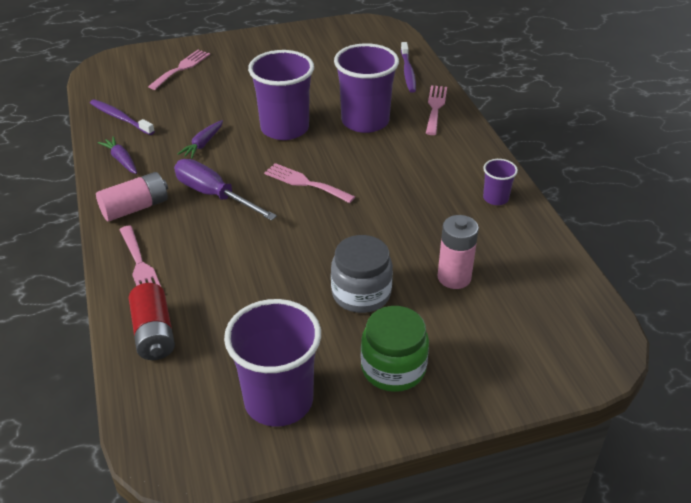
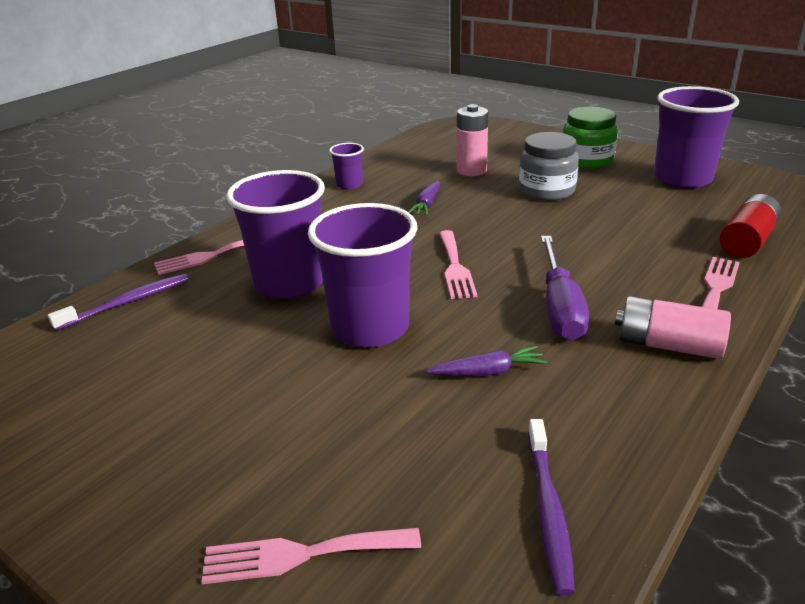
camera: 125 degrees left, 10 degrees down
purple carrot [98,136,137,174] -> purple carrot moved to [408,180,440,216]

